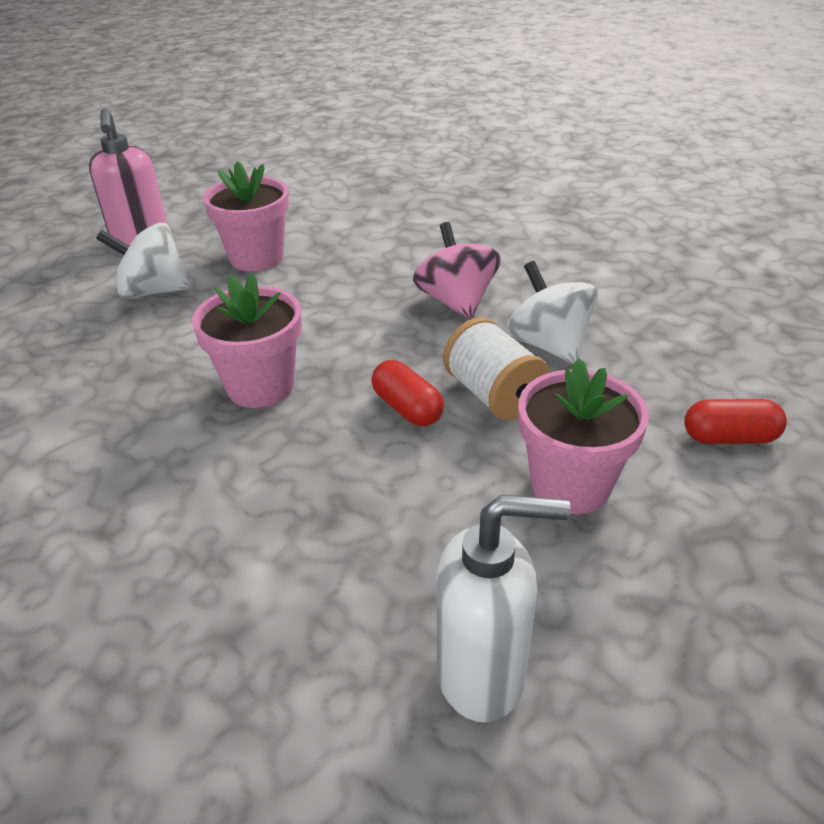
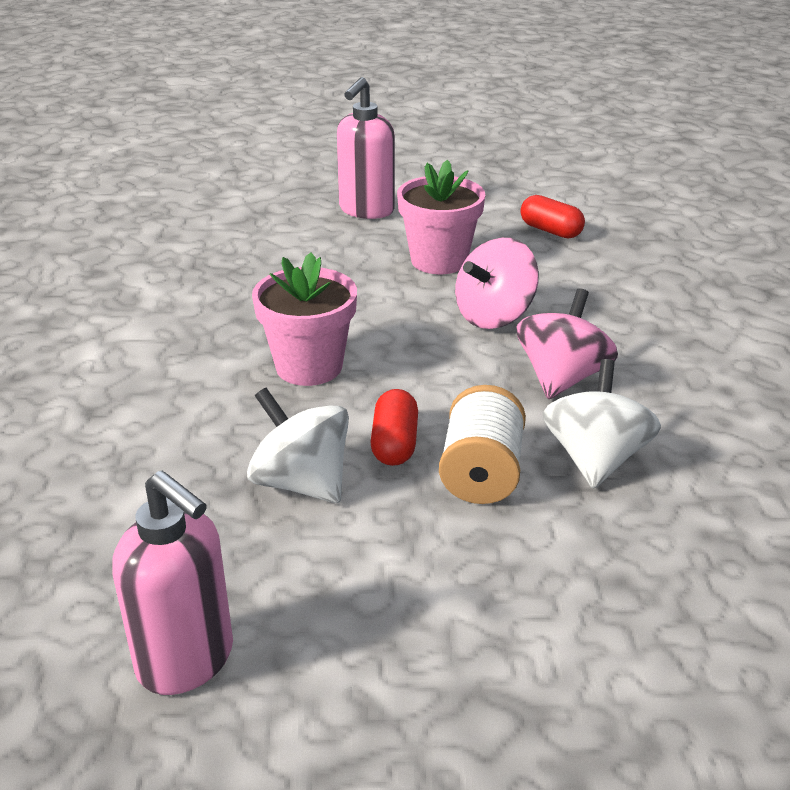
camera: 40 degrees right, 5 degrees down
white spinning top [96,223,191,300] -> white spinning top moved to [247,388,349,503]
white soap dispenser [436,494,571,723] -> pink soap dispenser [112,471,233,695]
pink flower pot [519,358,649,514] -> none
red capsule [684,399,787,444] -> red capsule moved to [520,195,585,239]
none -> pink spinning top [455,238,539,329]

